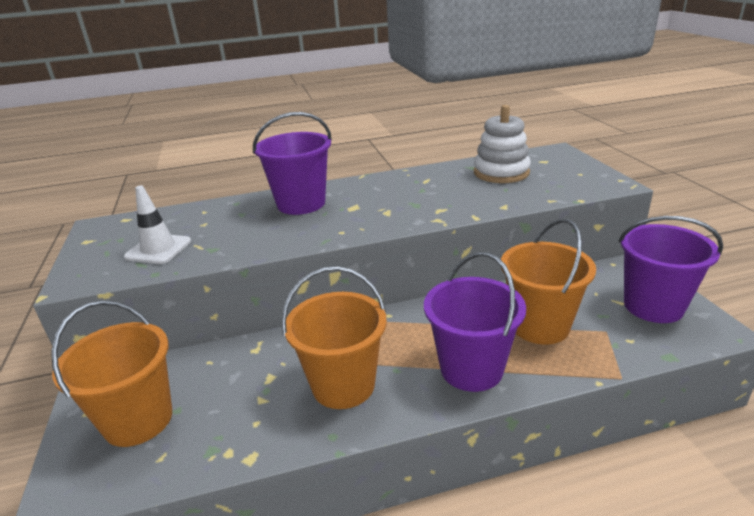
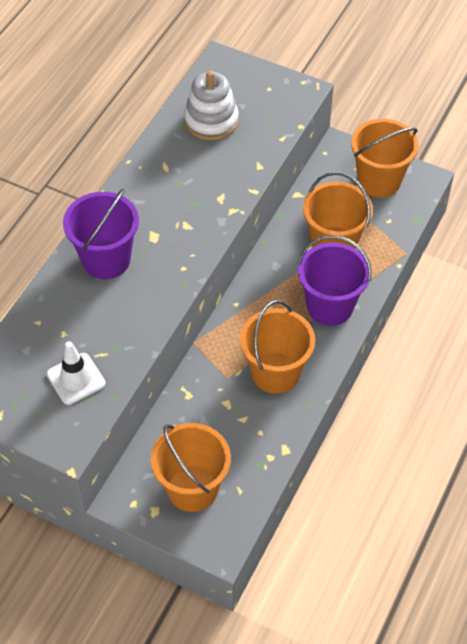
camera: 50 degrees left, 25 degrees up
purple bucket [618,216,723,323] -> orange bucket [351,119,419,198]

